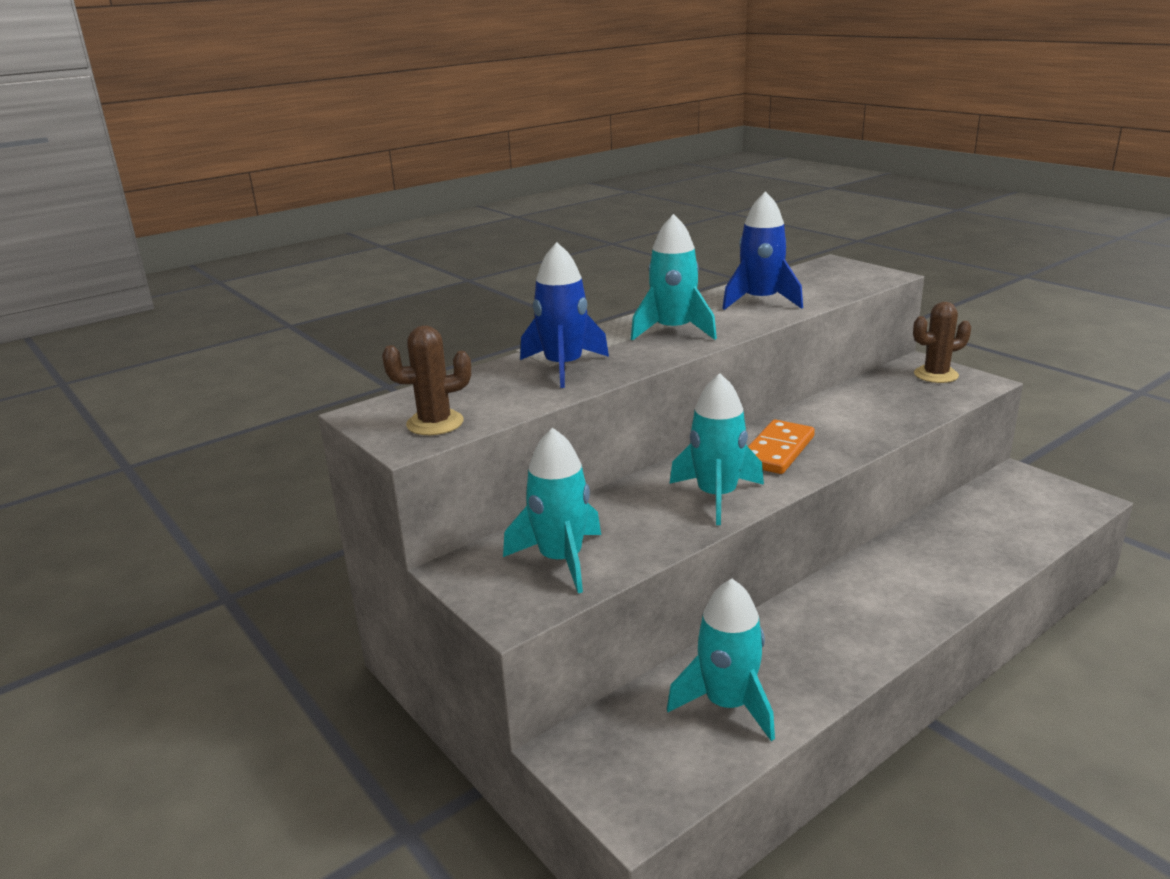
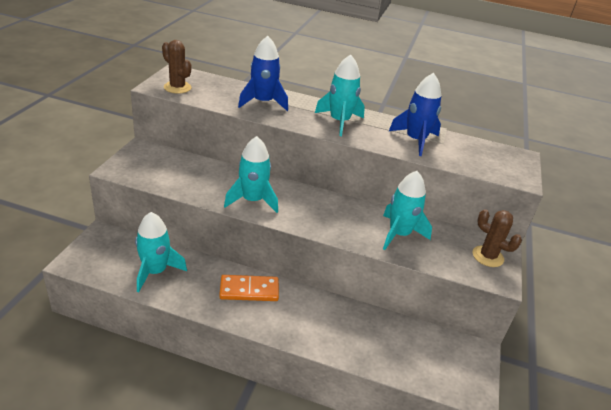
camera: 50 degrees right, 10 degrees up
turquoise rocket [503,427,601,593] -> turquoise rocket moved to [383,171,432,250]
orange domino [748,420,815,474] -> orange domino moved to [219,275,279,301]

